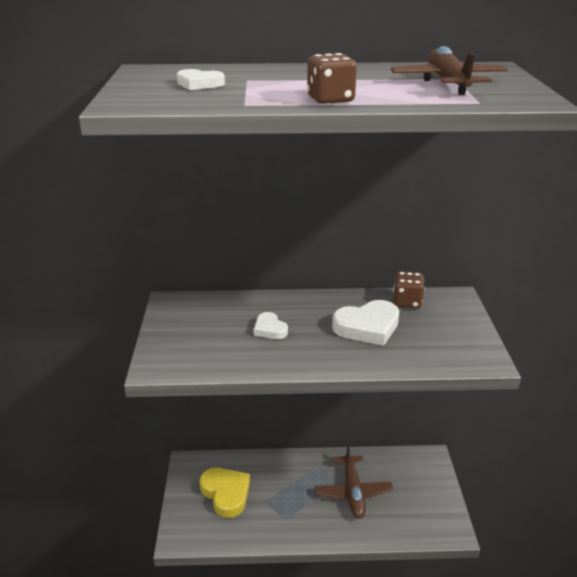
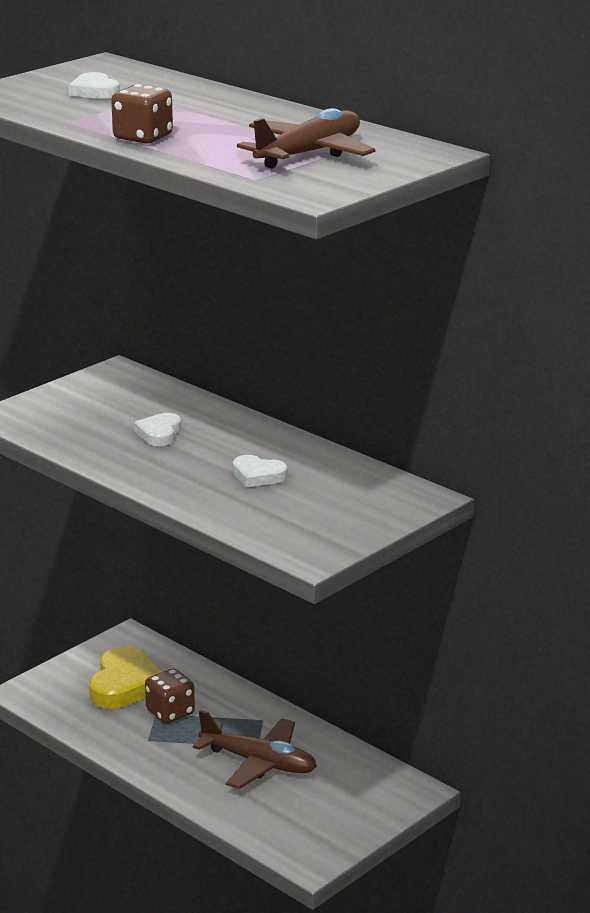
camera: 45 degrees right, 5 degrees down
brown plane [315,443,393,519] -> brown plane turned 105 degrees counterclockwise [193,710,317,789]
white heart [332,300,400,346] -> white heart [233,455,288,487], size x0.56
brown dice [393,271,425,309] -> brown dice moved to [145,669,195,724]

